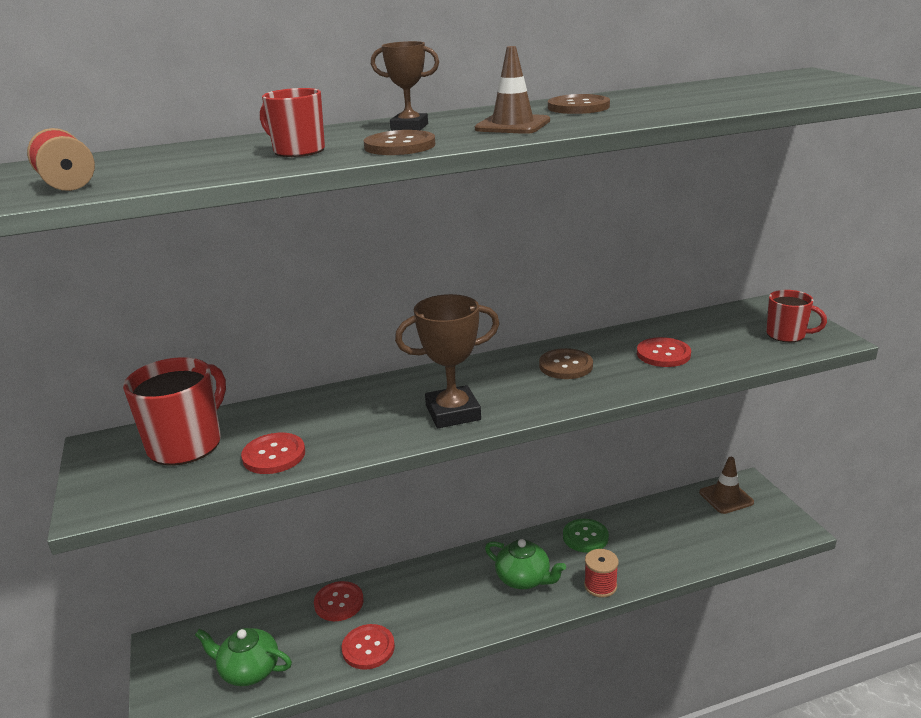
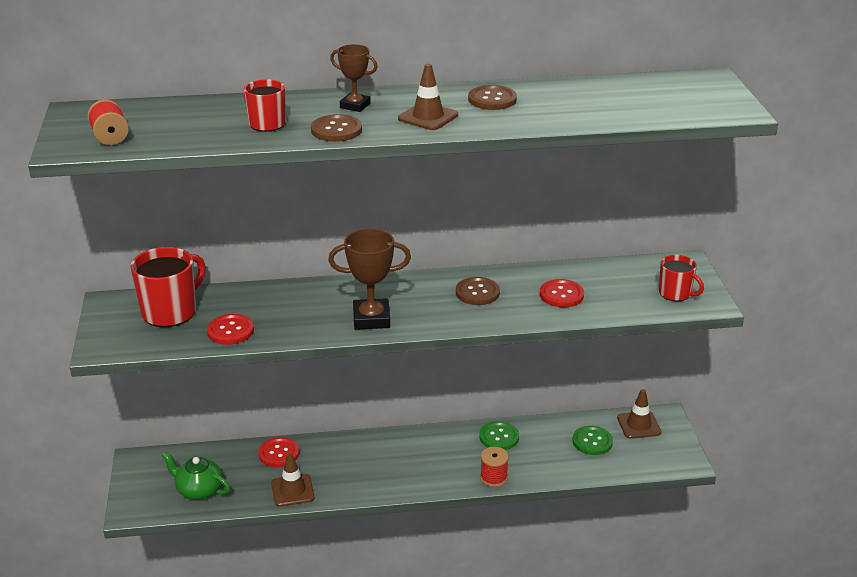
camera: 10 degrees right, 5 degrees up
red button [342,624,395,670] -> brown traffic cone [271,453,314,507]
green teapot [485,539,566,589] -> none
none -> green button [572,426,613,455]

